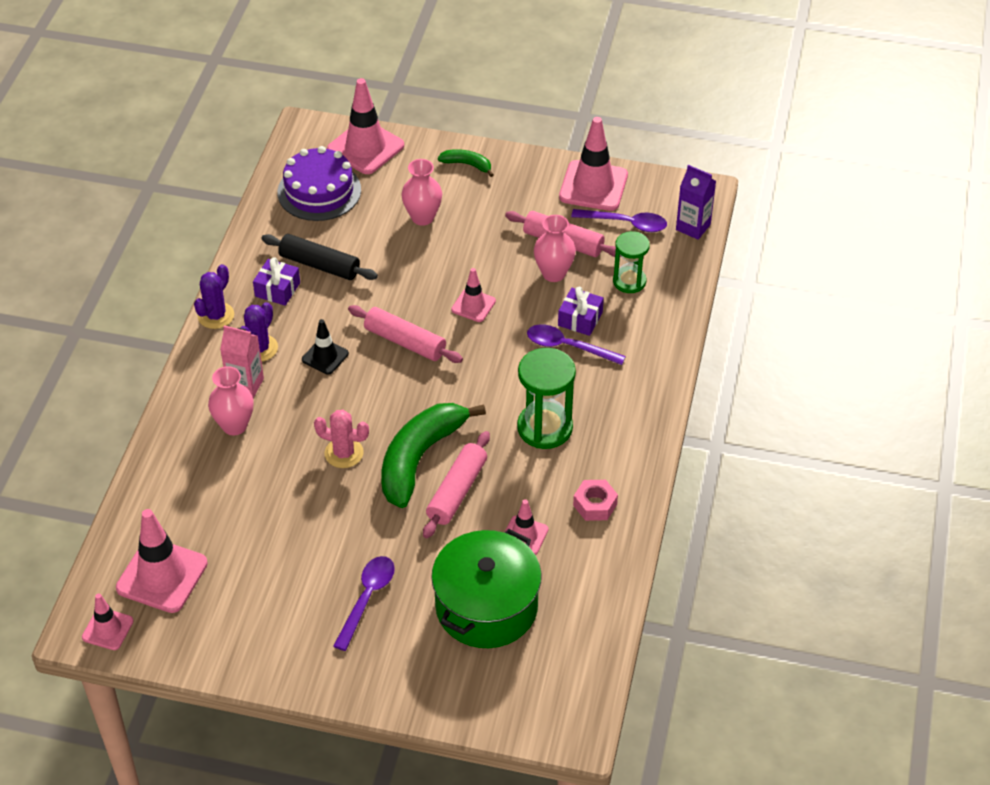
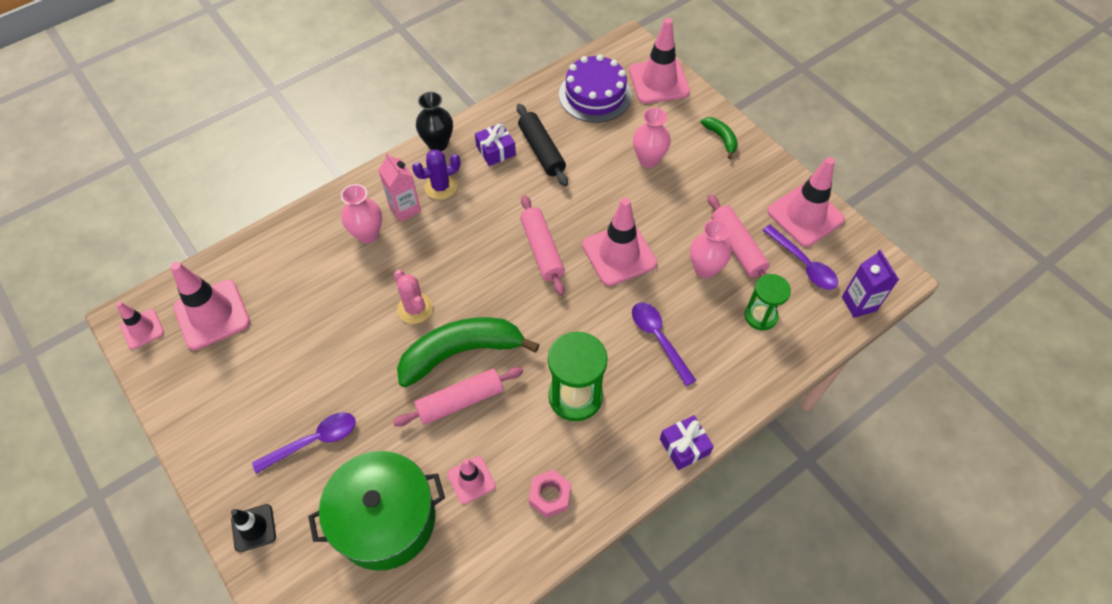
camera: 40 degrees right, 10 degrees up
purple cactus [194,264,234,329] -> black vase [416,92,453,151]
black traffic cone [302,319,349,375] -> black traffic cone moved to [231,504,276,552]
pink traffic cone [451,268,496,322] -> pink traffic cone [582,198,657,286], size x1.80
purple gift [558,286,604,336] -> purple gift moved to [660,415,714,470]

